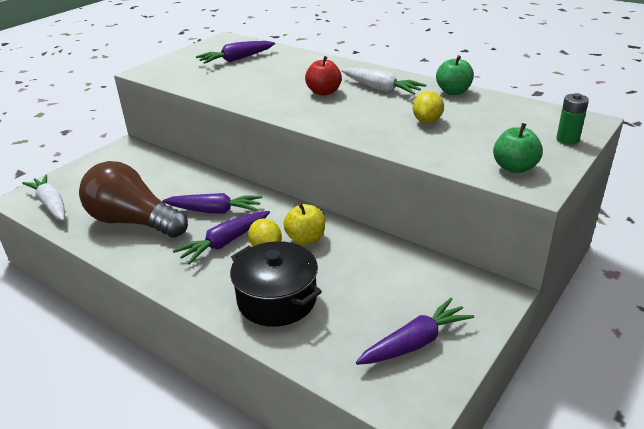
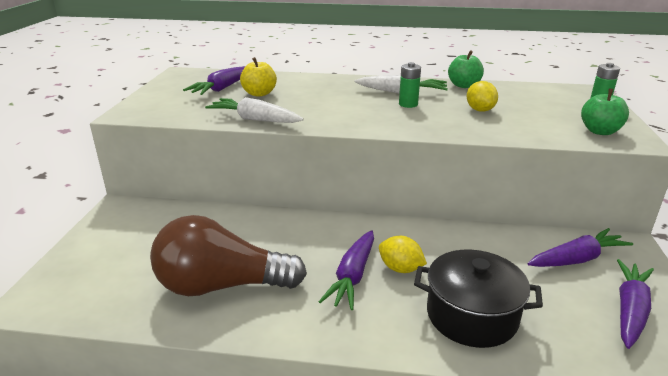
camera: 30 degrees left, 5 degrees down
white carrot [22,175,65,221] -> white carrot moved to [205,97,304,123]
purple carrot [162,193,262,213] -> purple carrot moved to [527,228,633,267]
yellow apple [283,203,325,245] -> yellow apple moved to [240,57,277,97]
red apple [305,56,342,96] -> none
none -> green battery [399,62,421,108]

